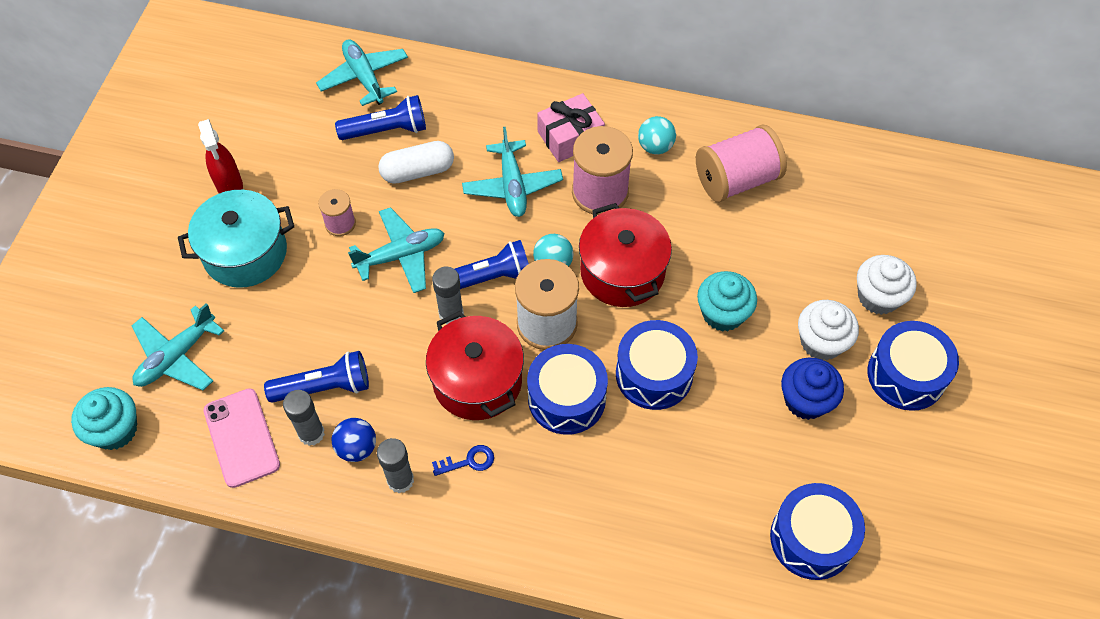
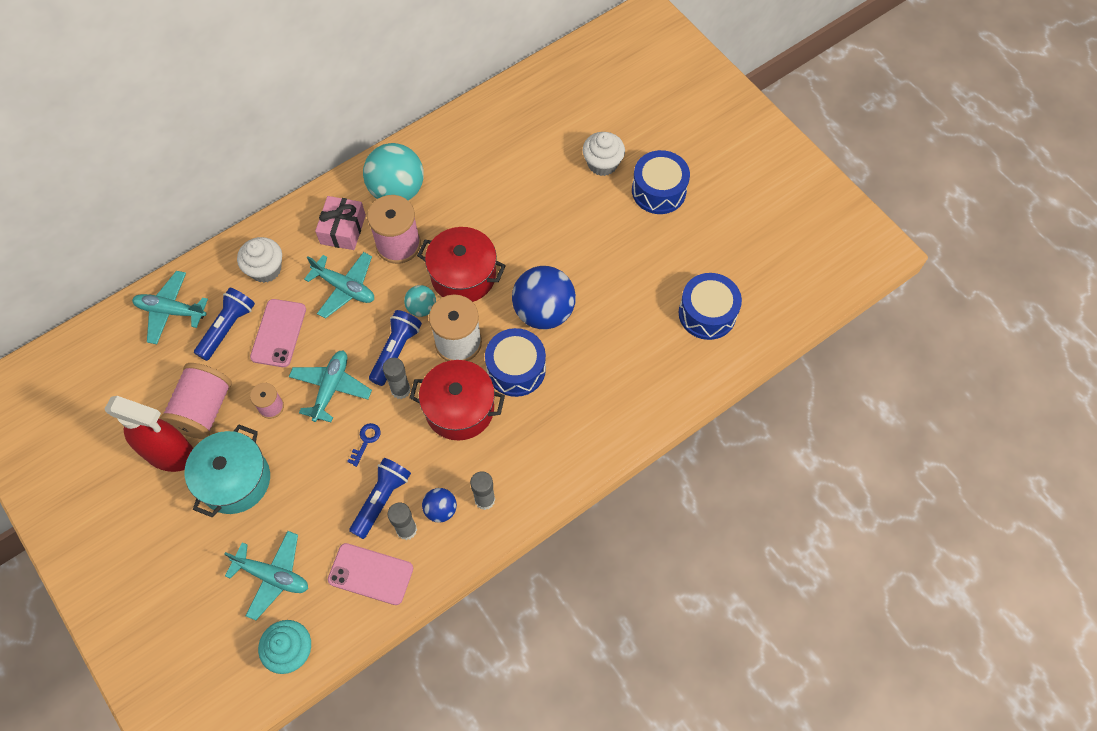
camera: 50 degrees left, 5 degrees up
turquoise plane [132,303,224,390] -> turquoise plane turned 60 degrees counterclockwise [224,531,308,620]
red spray bottle [198,119,243,193] -> red spray bottle [105,396,193,472], size x1.58
white capsule [378,141,454,184] -> pink phone [250,299,306,367]
blue key [432,445,494,476] -> blue key moved to [347,423,381,467]
blue drum [616,320,698,410] -> blue ball [512,266,576,329]
turquoise ball [638,116,676,154] -> turquoise ball [363,143,424,200], size x1.99
pink spool [696,125,787,202] -> pink spool moved to [160,363,232,439]
turquoise cupcake [697,271,757,332] -> none
blue cupcake [781,357,844,420] -> none
white cupcake [798,300,859,360] -> white cupcake moved to [237,237,282,283]

